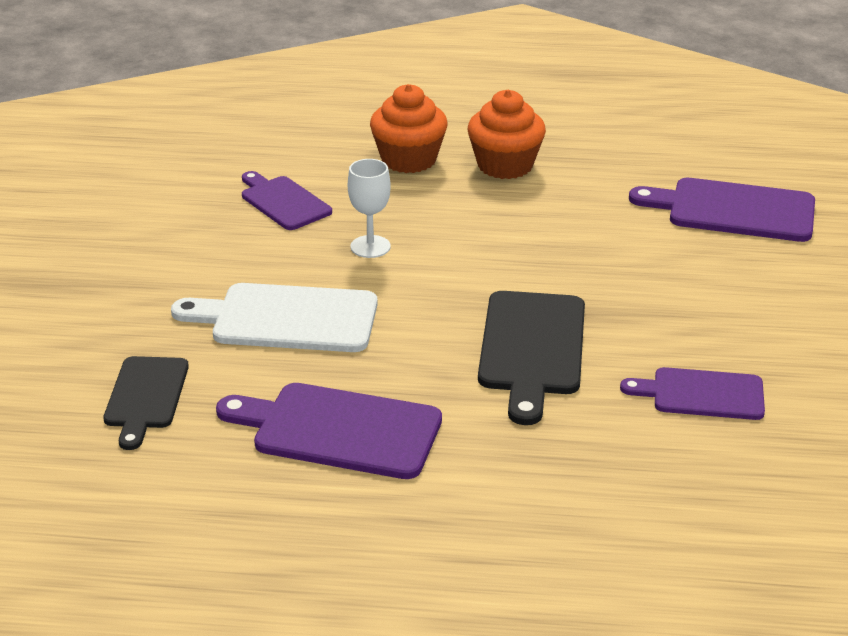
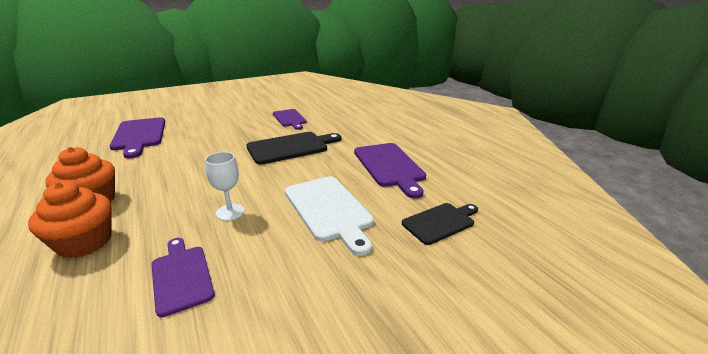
camera: 125 degrees left, 5 degrees down
purple cutting board [242,171,332,230] -> purple cutting board turned 135 degrees clockwise [152,238,215,317]

